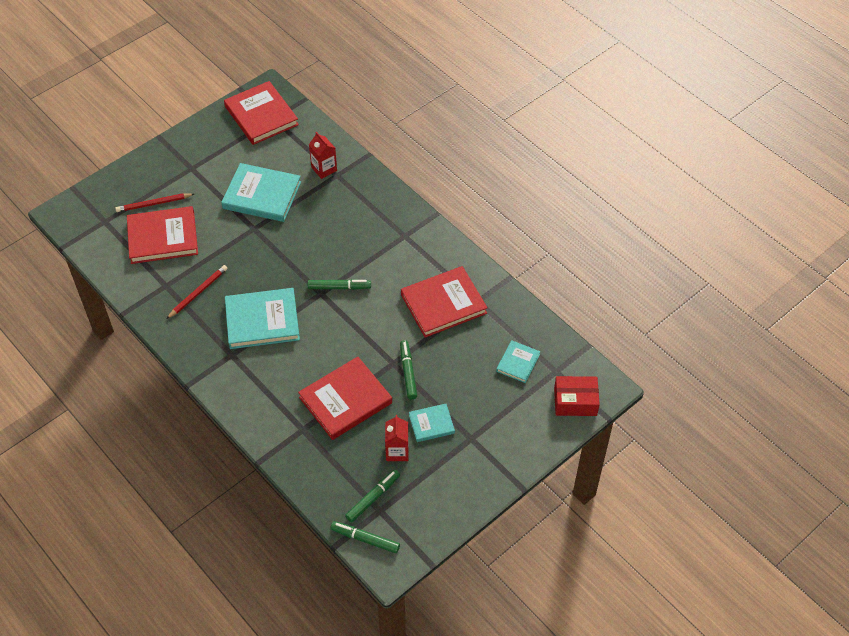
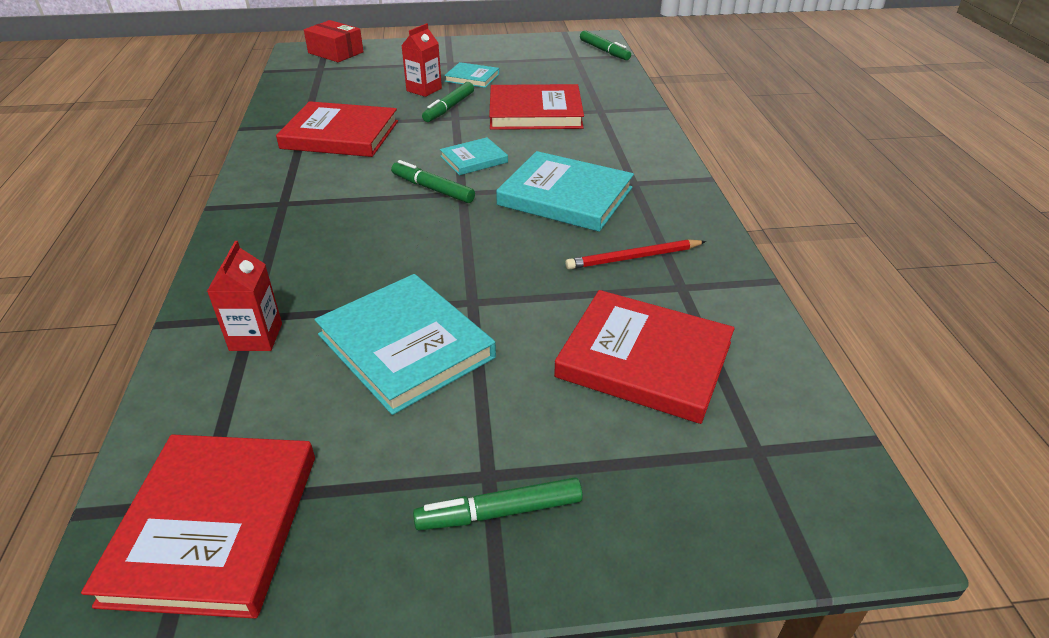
camera: 145 degrees left, 15 degrees down
red pencil [115,193,194,212] -> none
green marker [345,469,400,523] -> green marker moved to [413,478,583,530]
red carton [385,415,409,461] -> red carton moved to [401,23,442,97]
turquoise book [496,340,540,383] -> turquoise book moved to [440,137,508,175]

